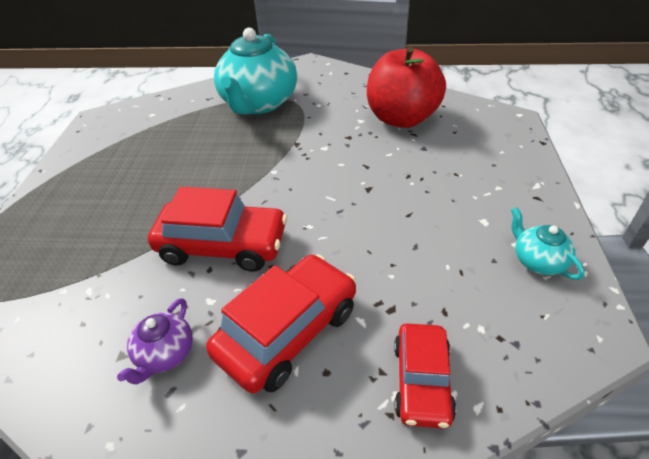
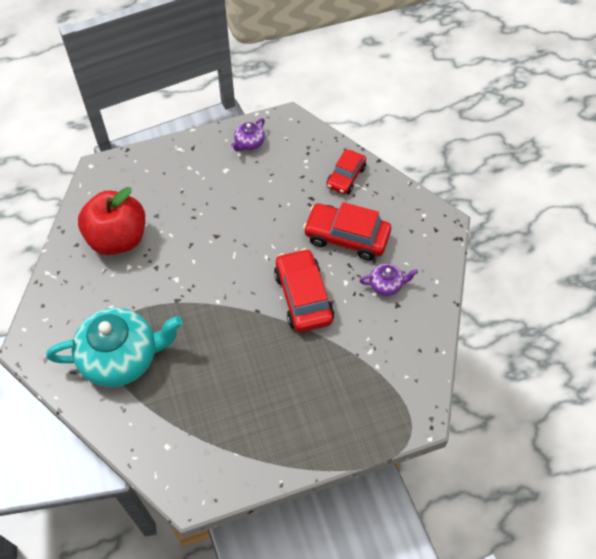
camera: 115 degrees left, 15 degrees up
red car [394,324,456,429] -> red car turned 135 degrees clockwise [326,149,366,194]
turquoise teapot [511,207,585,280] -> purple teapot [231,118,265,152]

